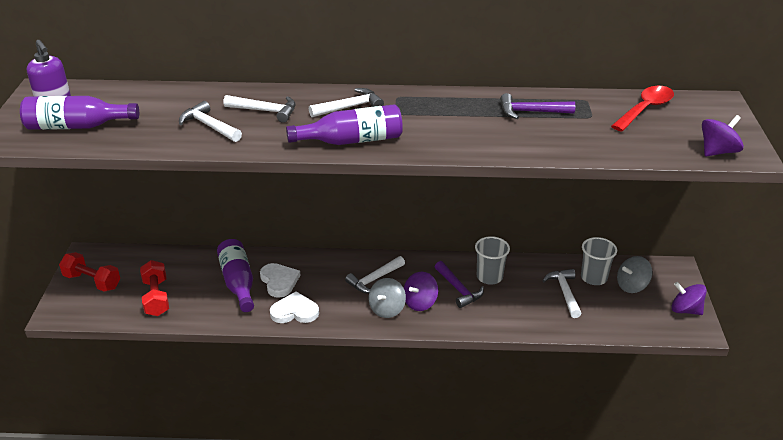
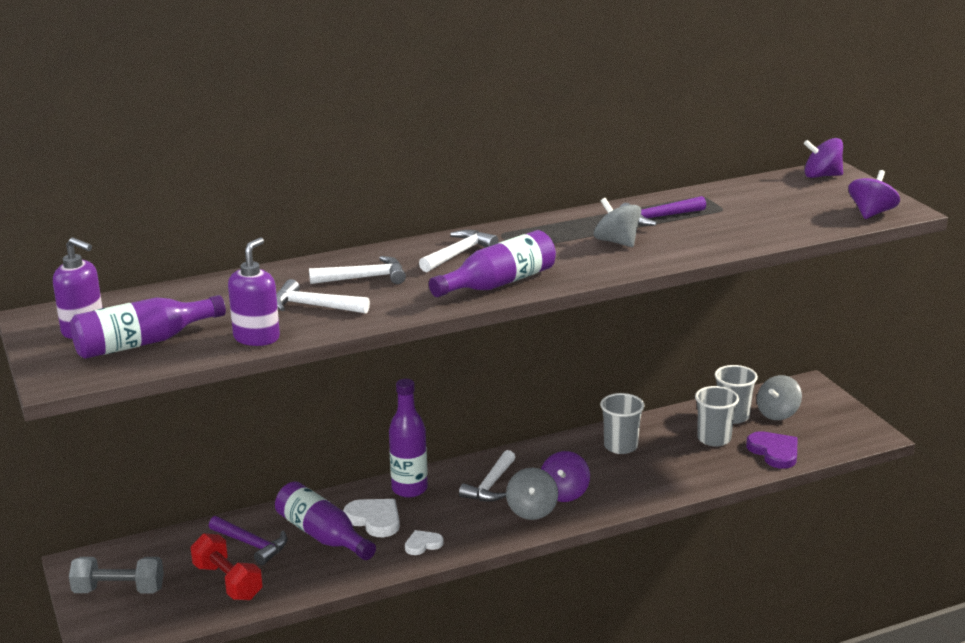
camera: 25 degrees left, 10 degrees down
red dumbbell [59,252,120,292] -> grey dumbbell [69,557,164,593]
white heart [270,291,319,323] -> white heart [405,530,444,555], size x0.61
purple hammer [435,261,484,308] -> purple hammer moved to [209,516,287,565]
white hammer [542,269,582,318] -> grey cup [695,386,739,447]
red spoon [611,86,674,132] -> none
purple spinning top [671,282,707,315] -> purple spinning top moved to [804,138,843,178]
none -> purple soap dispenser [228,237,280,346]
none -> purple bottle [389,379,428,498]
none -> grey spinning top [594,198,641,247]
none -> purple heart [746,431,797,469]

